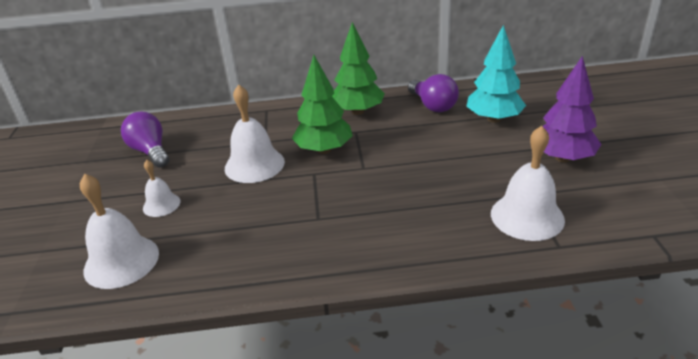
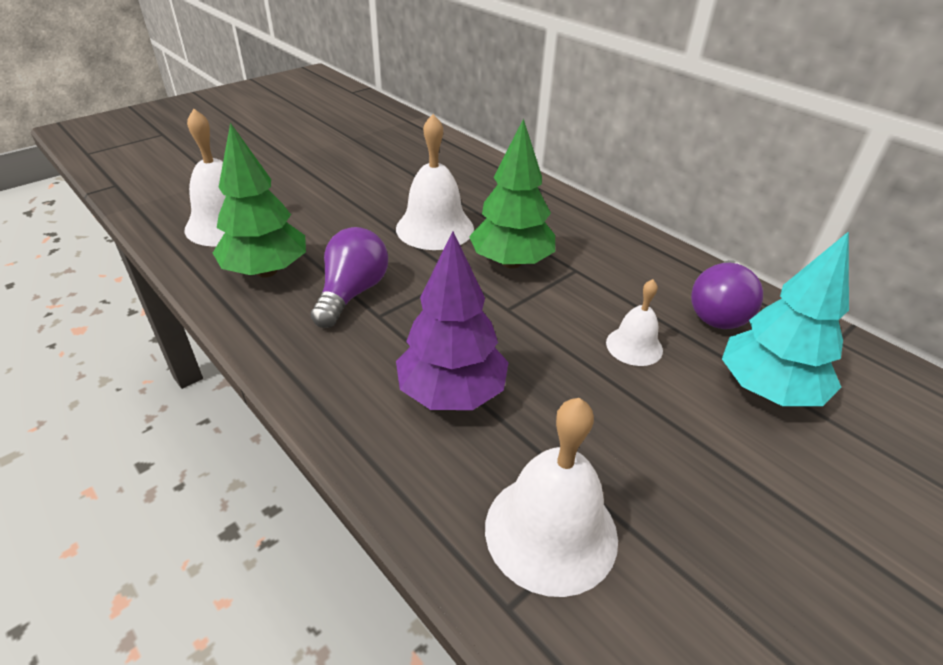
camera: 50 degrees right, 5 degrees up
purple light bulb [121,112,169,168] -> purple light bulb moved to [311,227,388,328]
white bell [143,160,181,217] -> white bell moved to [606,279,663,366]
green tree [332,22,385,115] -> green tree moved to [213,123,306,278]
purple tree [543,56,601,162] -> purple tree moved to [396,231,509,410]

